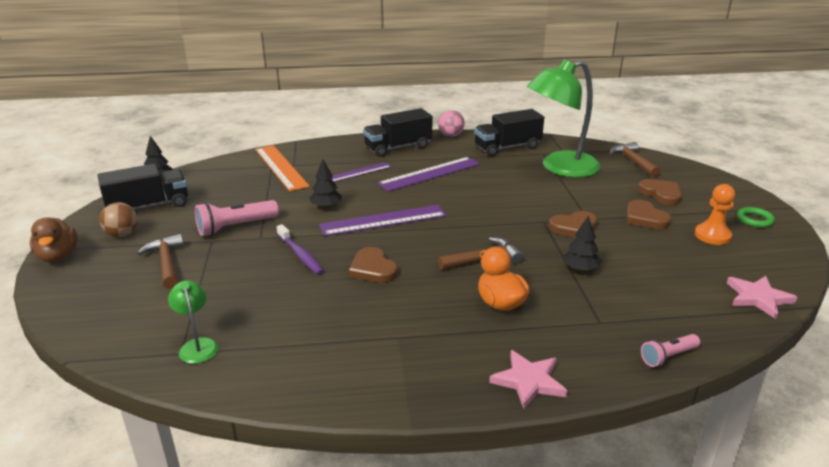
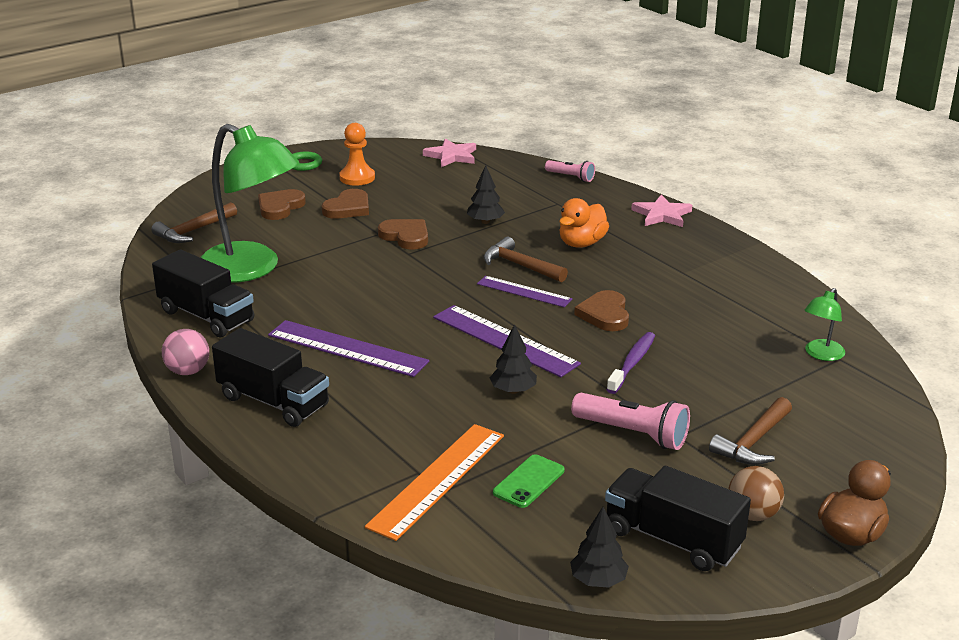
camera: 120 degrees left, 0 degrees up
purple ruler [332,162,391,182] -> purple ruler moved to [477,276,572,307]
brown heart [349,247,398,283] -> brown heart turned 150 degrees clockwise [574,290,629,331]
none -> green phone [493,454,565,508]

